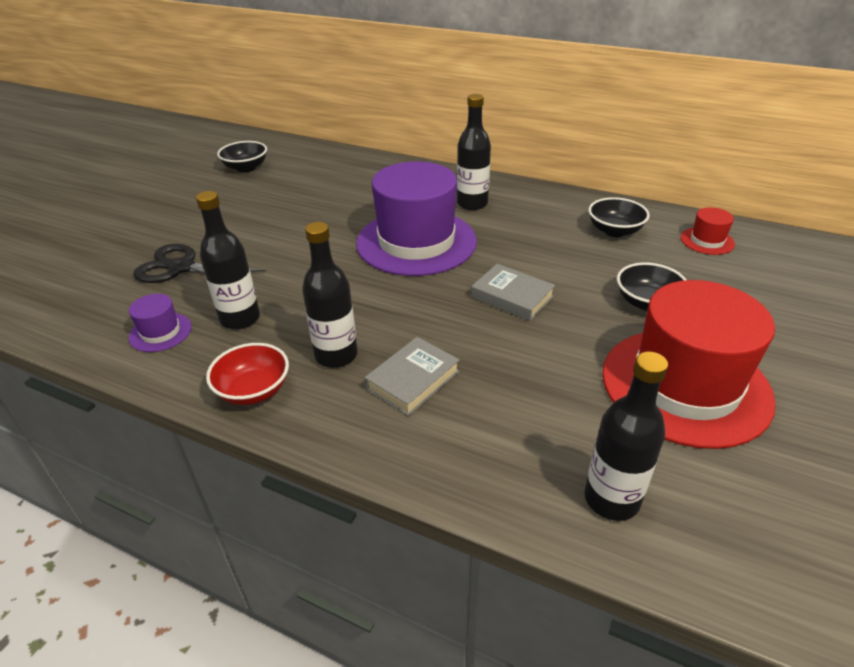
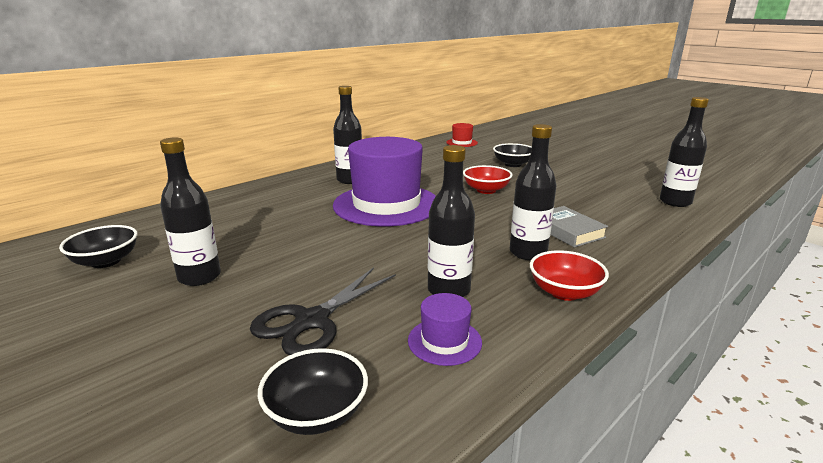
camera: 70 degrees left, 15 degrees down
grey book [471,264,555,321] -> red bowl [463,165,513,194]
black bowl [589,197,650,237] -> black bowl moved to [258,348,368,435]
red hat [602,280,776,449] -> none
none -> black bottle [160,138,221,286]

